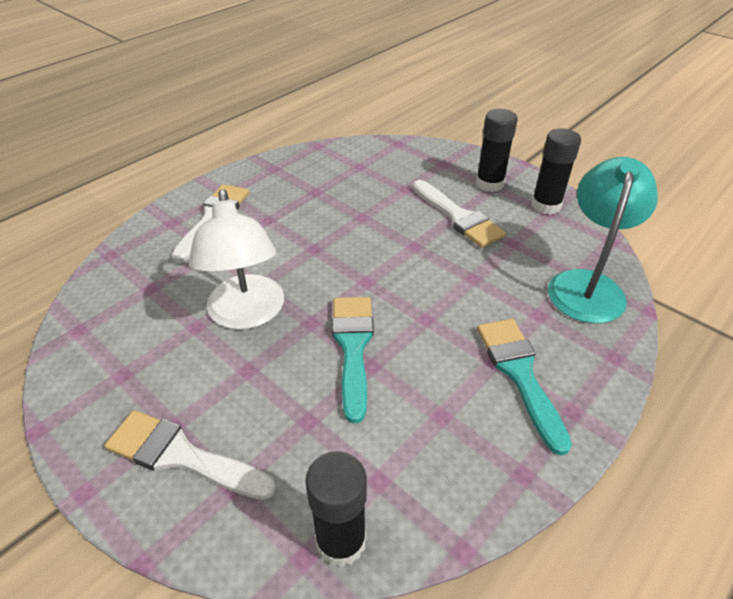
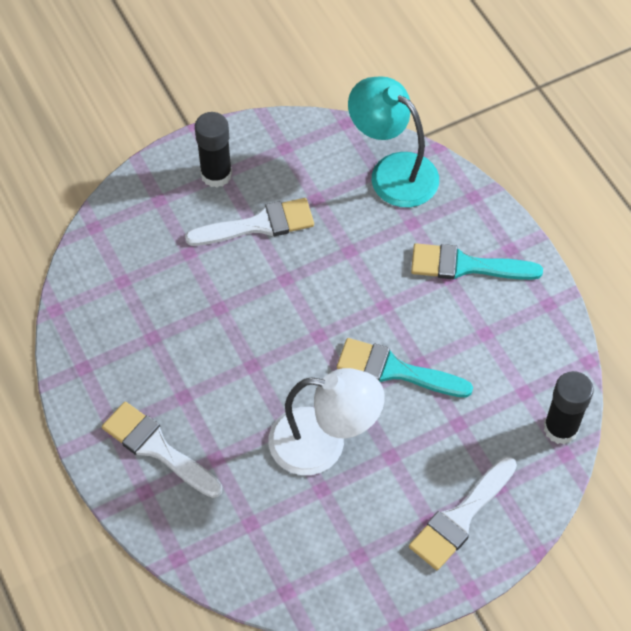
camera: 70 degrees left, 15 degrees up
black glue stick [531,128,581,215] -> none

